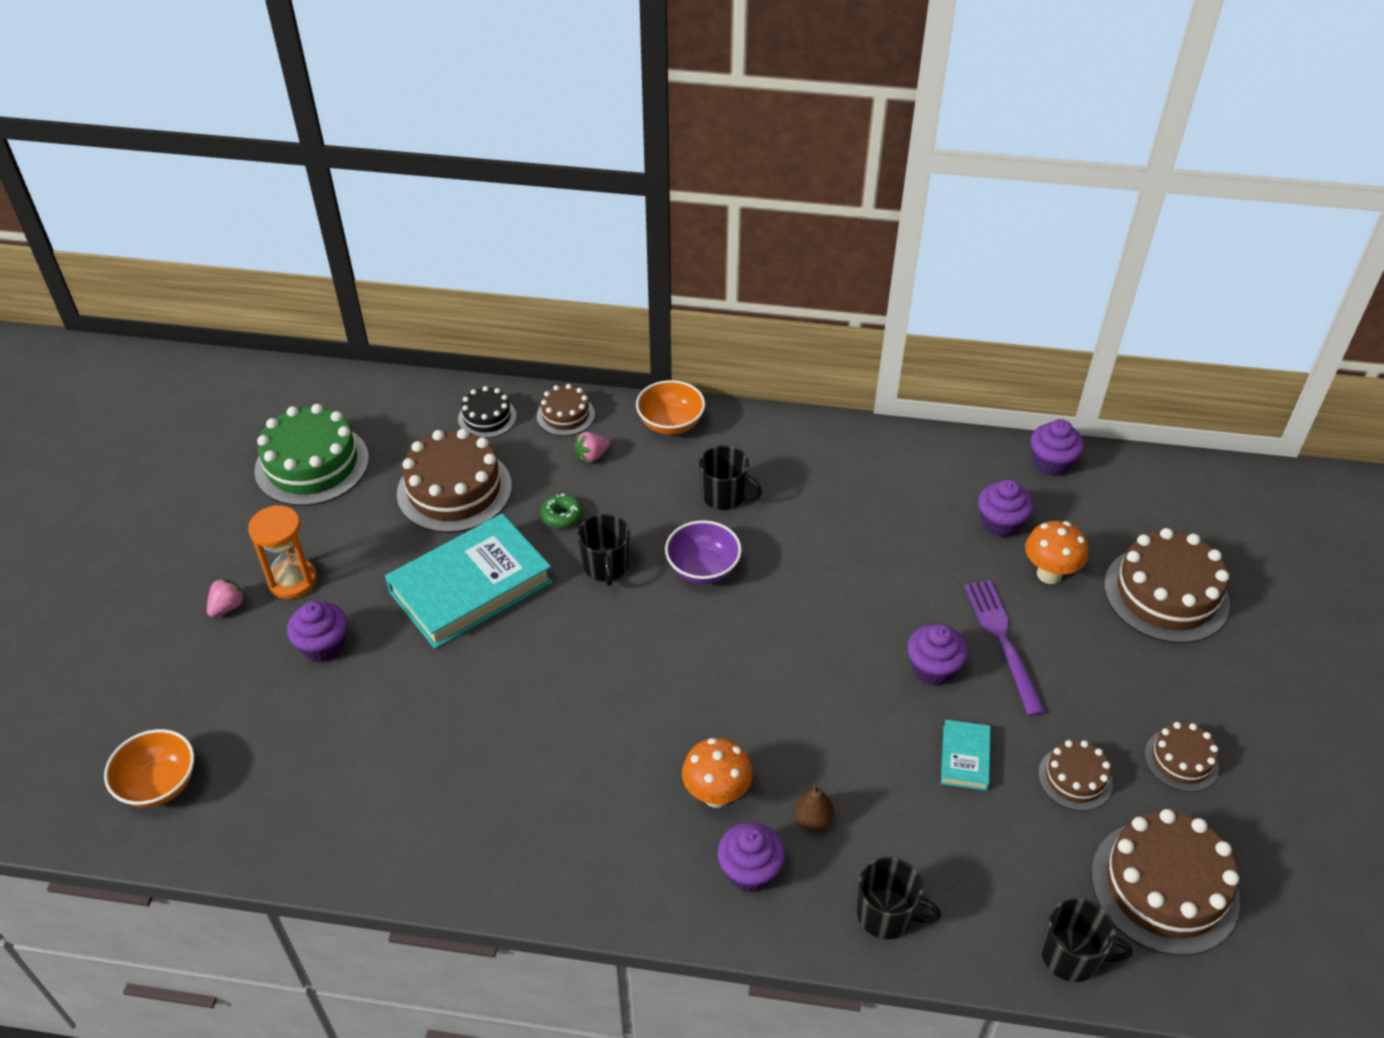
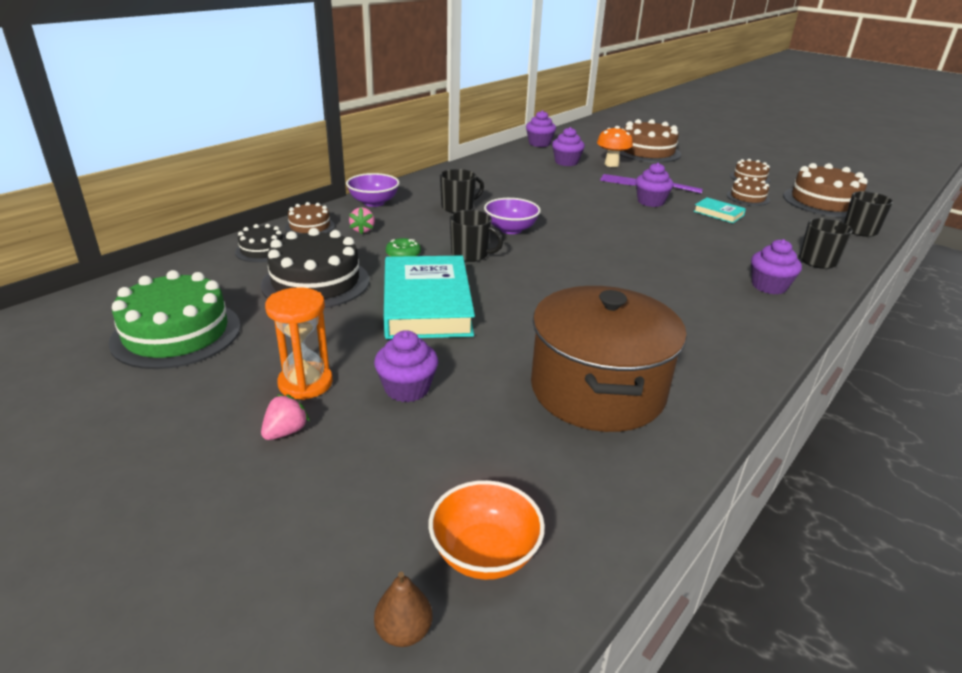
camera: 60 degrees left, 15 degrees down
pink strawberry [207,578,247,617] -> pink strawberry turned 60 degrees clockwise [261,394,310,440]
brown cake [397,429,512,533] -> black cake [261,228,369,308]
orange bowl [636,380,705,435] -> purple bowl [346,173,400,207]
orange mushroom [682,738,753,808] -> none
brown pear [794,785,834,831] -> brown pear moved to [374,571,432,647]
none -> brown pot [531,286,687,432]

